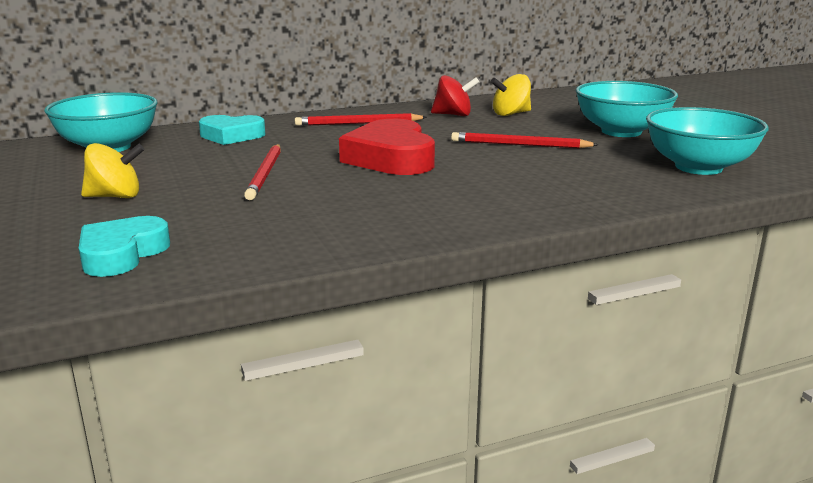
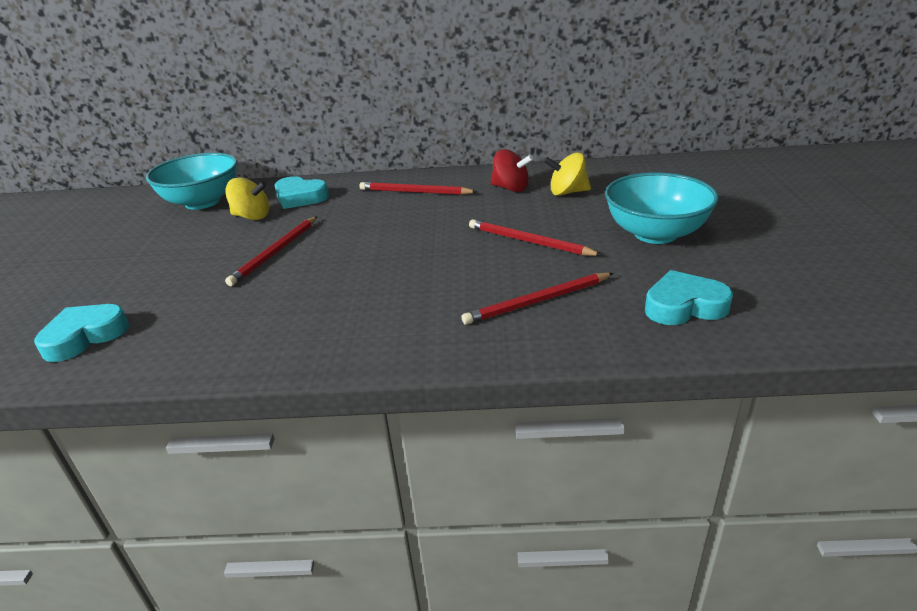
camera: 25 degrees right, 10 degrees up
yellow spinning top [81,143,145,198] -> yellow spinning top moved to [225,177,269,220]
red heart [339,119,435,175] -> none
turquoise bowl [646,107,769,175] -> turquoise heart [645,270,733,325]
none -> red pencil [462,273,614,325]

